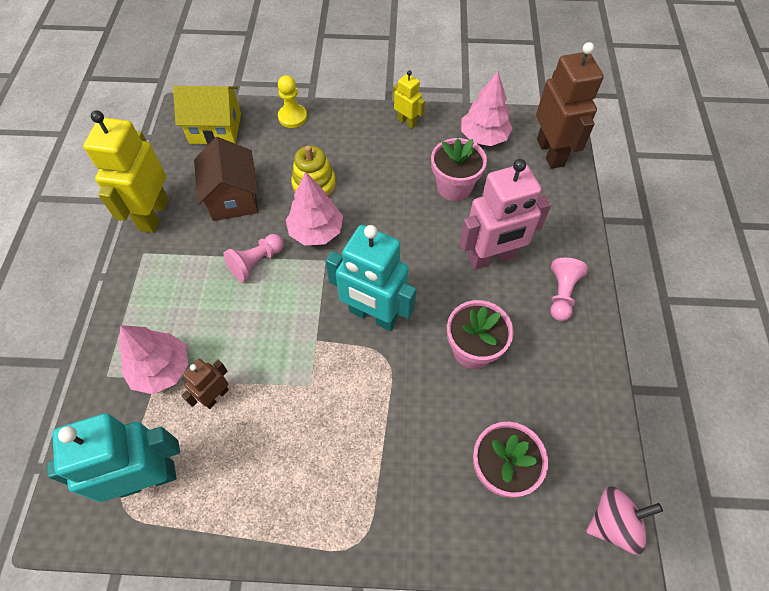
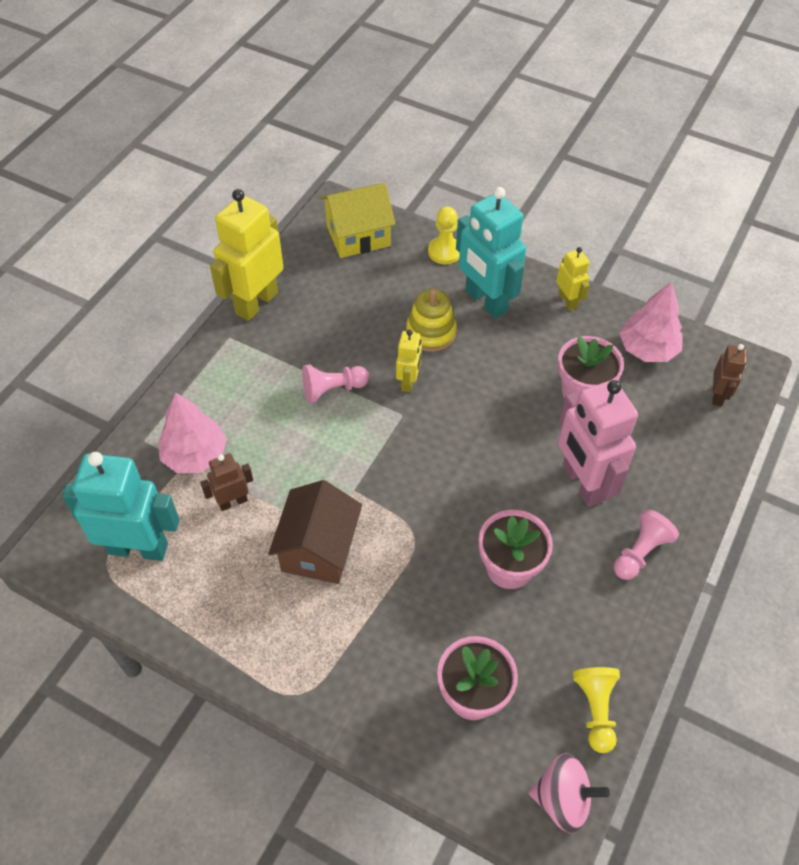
camera: 25 degrees right, 5 degrees down
yellow house [173,86,241,144] -> yellow house turned 45 degrees counterclockwise [320,183,395,258]
brown house [194,137,258,221] -> brown house moved to [268,480,362,584]
pink tree [286,172,343,246] -> yellow robot [396,330,422,392]
turquoise robot [326,225,416,331] -> turquoise robot moved to [456,187,526,318]
pink robot [459,159,551,270] -> pink robot turned 60 degrees clockwise [558,380,638,507]
brown robot [536,42,604,169] -> brown robot [712,344,747,406], size x0.51
none -> yellow pawn [573,667,620,753]

